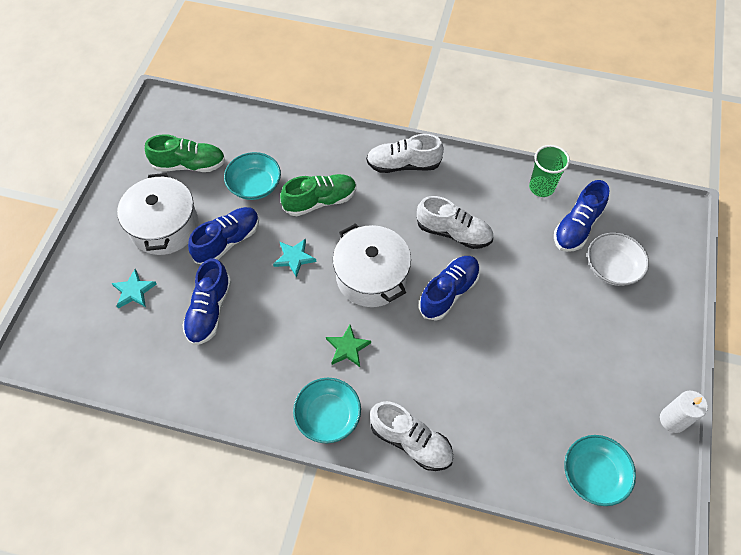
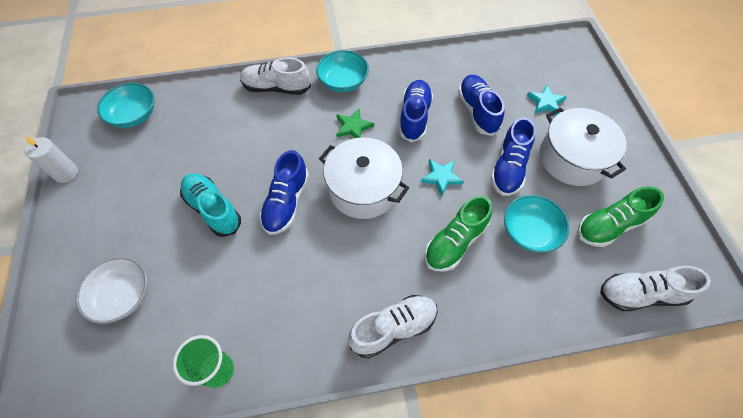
camera: 155 degrees right, 0 degrees up
white shoe [417,196,493,249] -> white shoe moved to [600,266,711,311]
blue shoe [554,180,609,252] -> blue shoe moved to [399,80,433,142]
none -> turquoise shoe [180,173,241,237]

